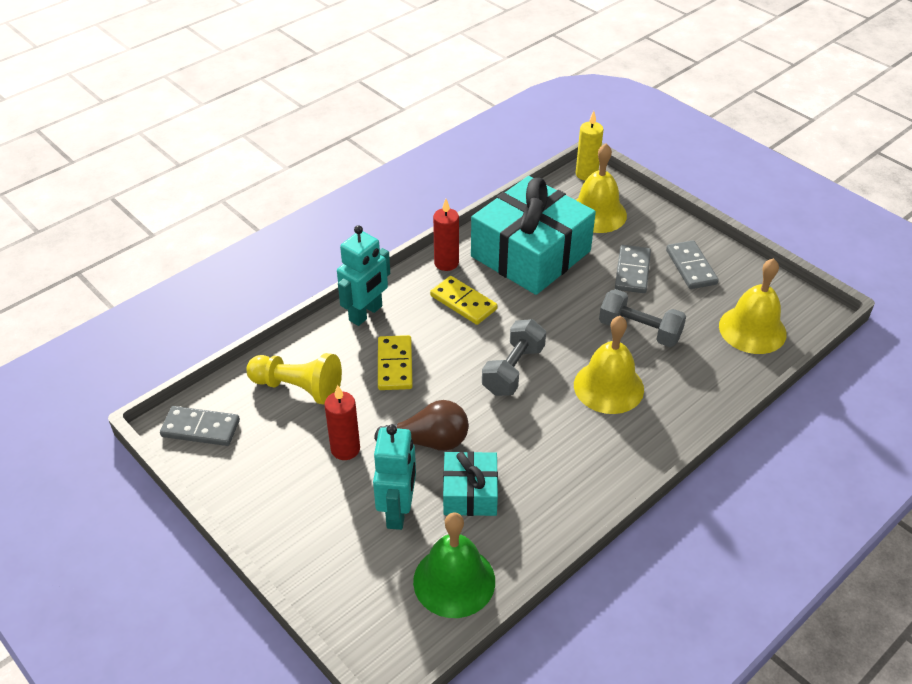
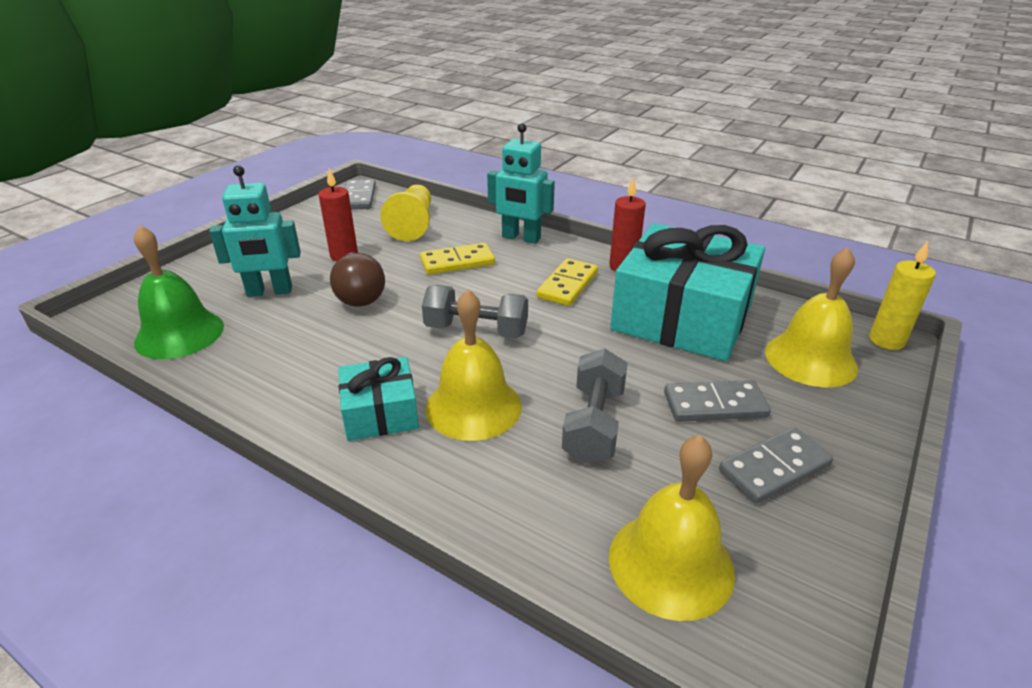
camera: 75 degrees right, 10 degrees down
turquoise gift [443,451,498,516] -> turquoise gift moved to [338,357,419,441]

